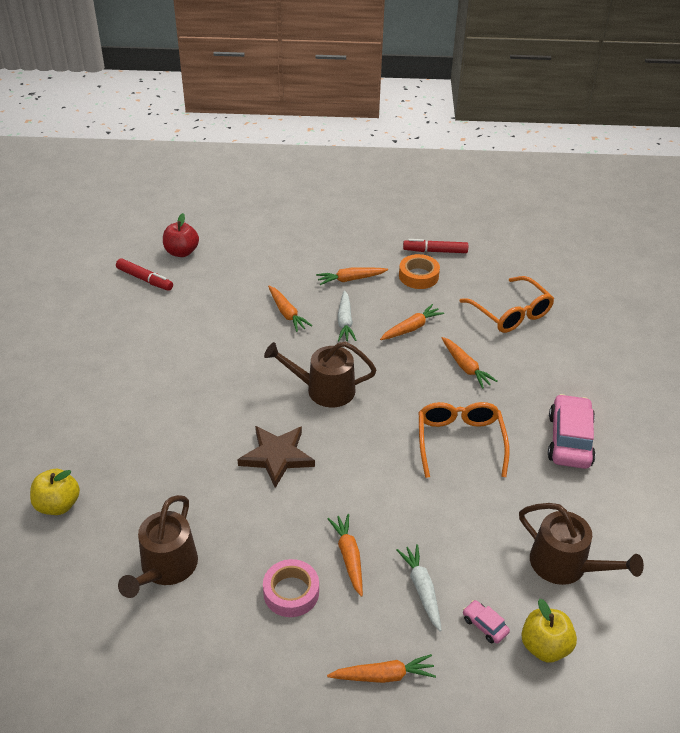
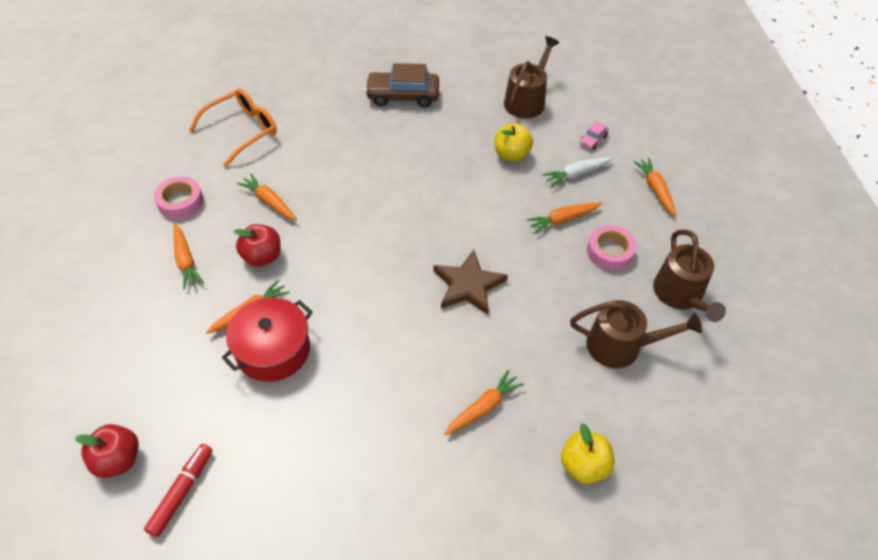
camera: 100 degrees left, 10 degrees up
brown watering can [264,342,377,408] -> brown watering can moved to [653,229,726,322]
white carrot [338,290,356,341] -> red apple [234,224,281,267]
orange tape [399,254,440,289] -> pink tape [154,176,204,219]
red marker [403,239,468,253] -> none
orange glasses [419,402,510,478] -> none
orange carrot [441,337,497,389] -> orange carrot moved to [445,369,524,435]
yellow apple [521,599,577,663] -> yellow apple moved to [494,123,533,162]
pink car [548,394,596,469] -> brown car [365,63,439,108]
none -> red pot [222,297,313,382]

